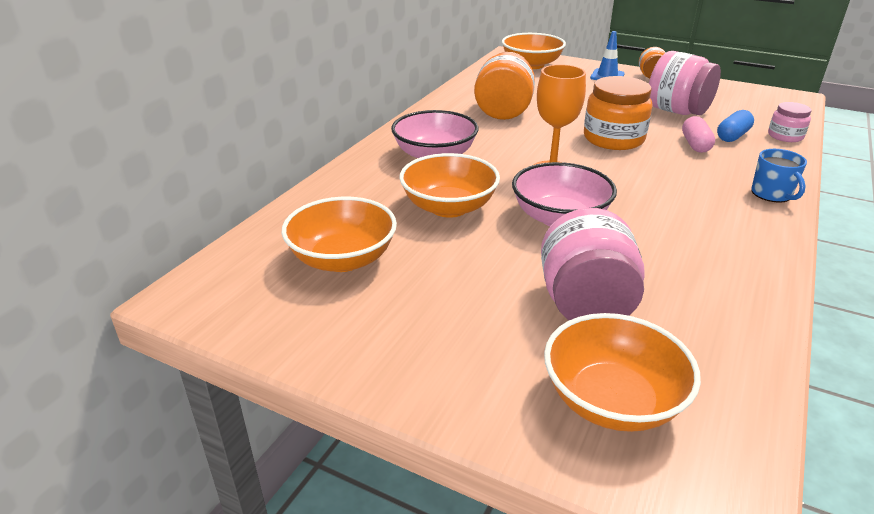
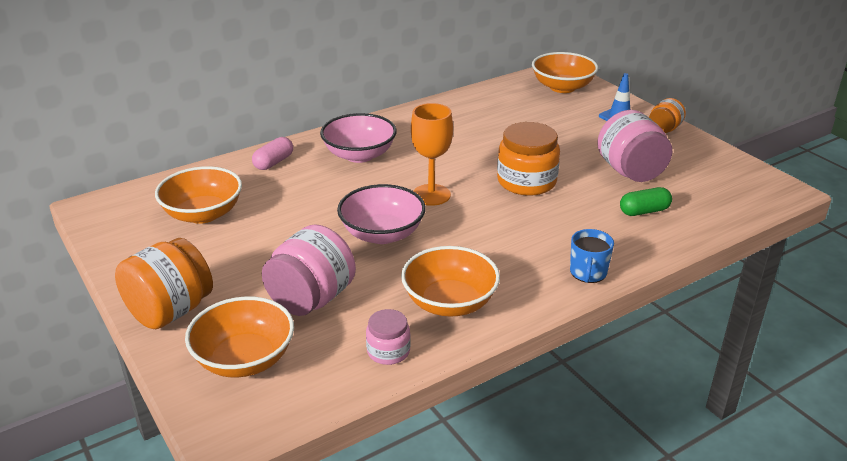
camera: 30 degrees right, 0 degrees up
orange bowl [399,153,500,218] -> orange bowl moved to [401,246,500,317]
orange jar [474,52,535,120] -> orange jar moved to [115,238,213,329]
pink capsule [682,116,715,153] -> pink capsule moved to [252,137,293,170]
blue capsule [717,110,754,142] -> green capsule [620,187,672,216]
pink jar [768,102,811,142] -> pink jar moved to [366,309,411,365]

